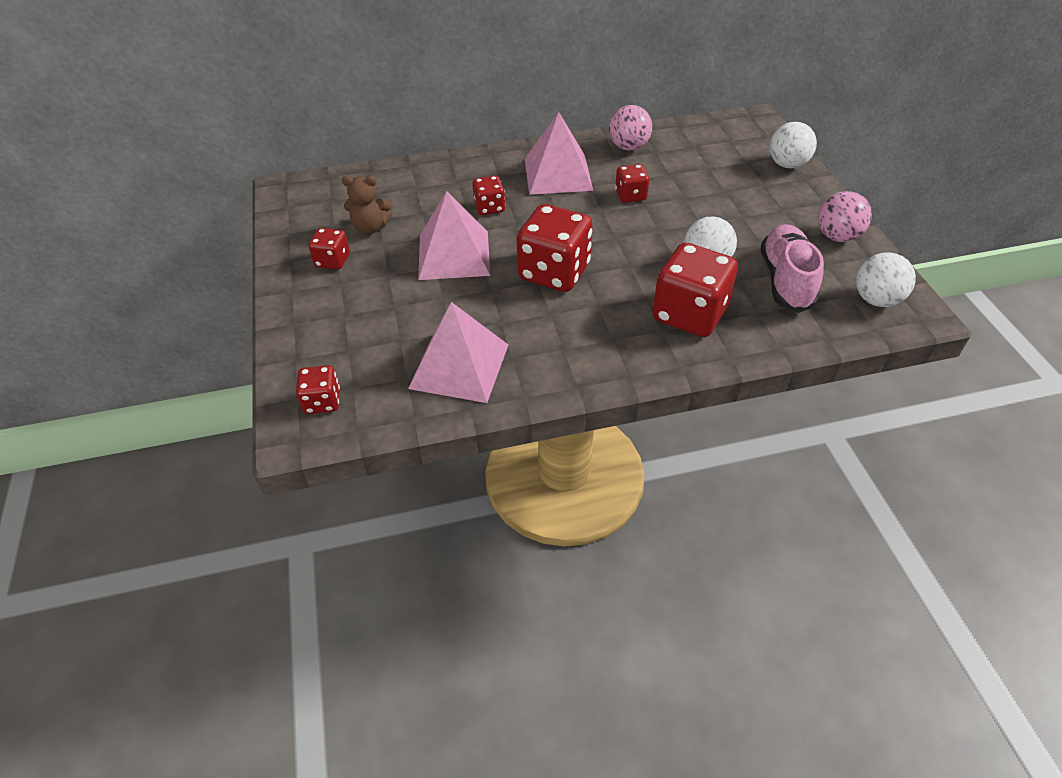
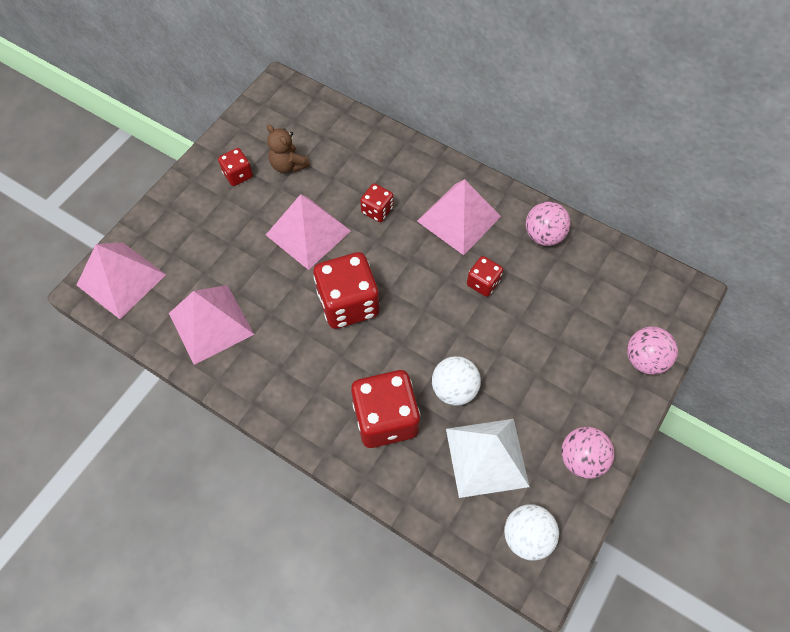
camera: 45 degrees right, 15 degrees up
red dice [296,365,340,414] -> pink pyramid [77,242,166,319]
pink shoe [761,224,824,313] -> white pyramid [446,419,530,498]
white ball [770,122,817,168] -> pink ball [627,327,678,375]

